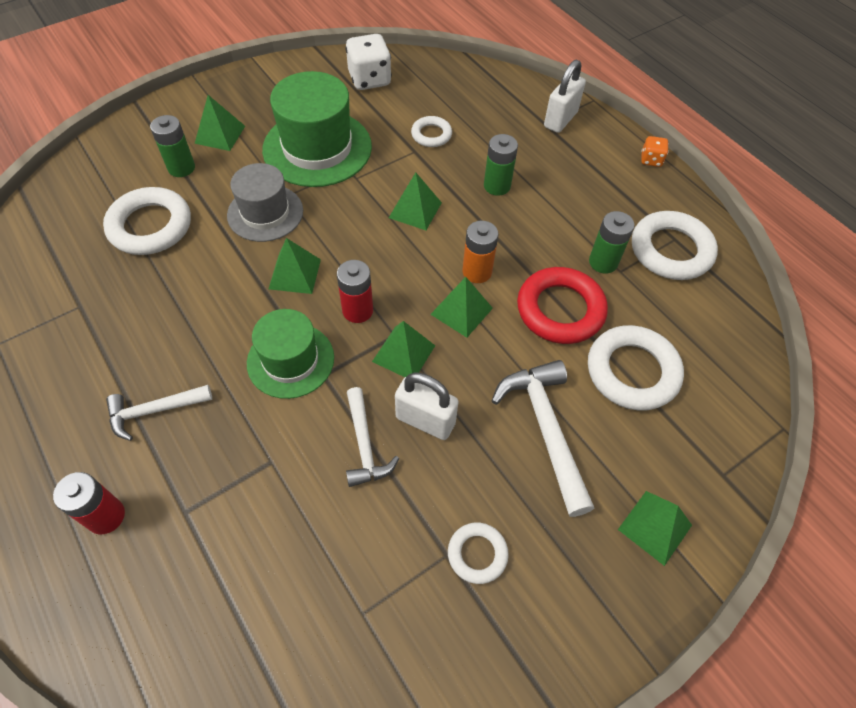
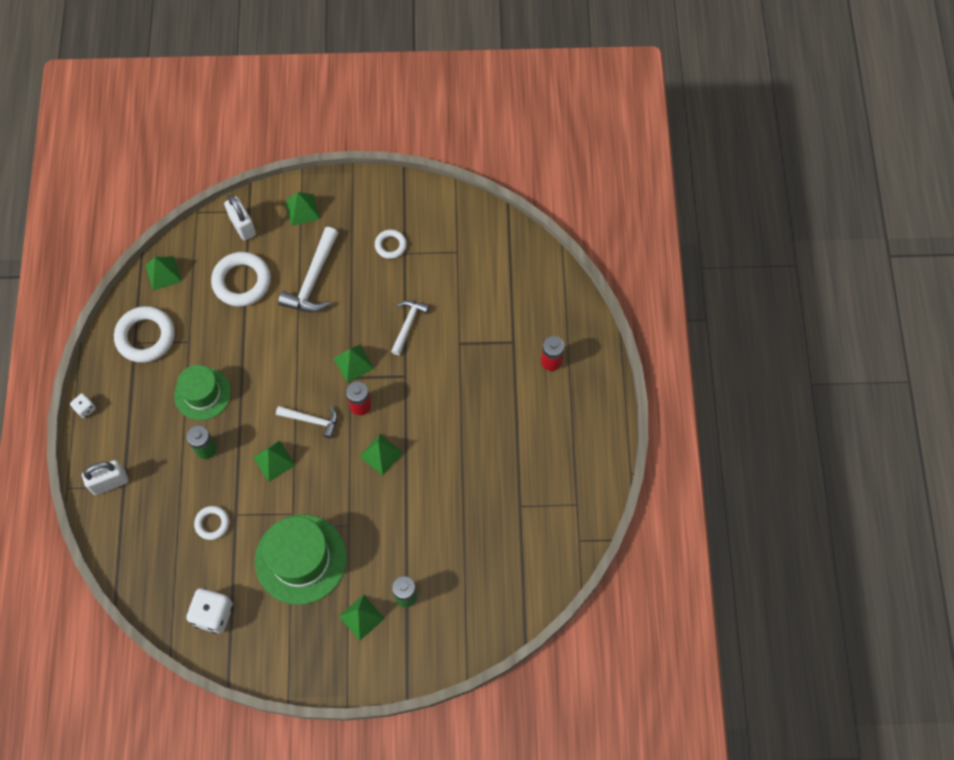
camera: 145 degrees left, 10 degrees up
white ring [103,187,191,255] -> none
white hammer [106,385,212,441] -> white hammer moved to [276,406,337,438]
grey hat [227,163,303,242] -> none
green hat [247,309,334,399] -> green hat moved to [174,365,231,420]
white padlock [395,372,459,440] -> white padlock moved to [224,195,256,241]
green pyramid [430,277,493,338] -> green pyramid moved to [146,257,182,291]
orange battery [463,221,498,283] -> none
red ring [517,267,608,344] -> none
green battery [589,211,634,273] -> none
orange dice [641,136,669,167] -> white dice [70,393,96,418]

